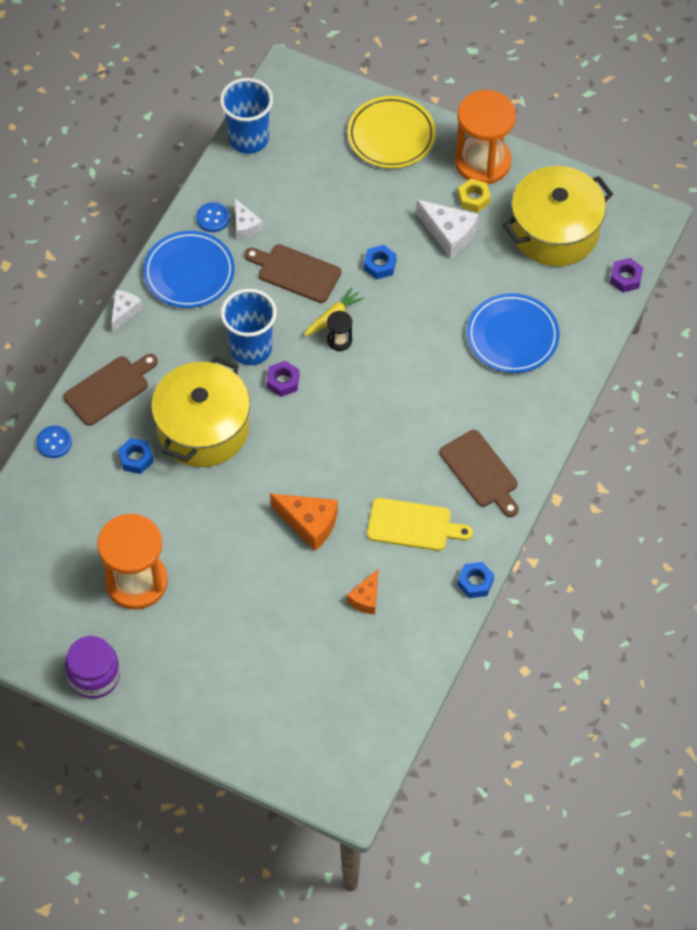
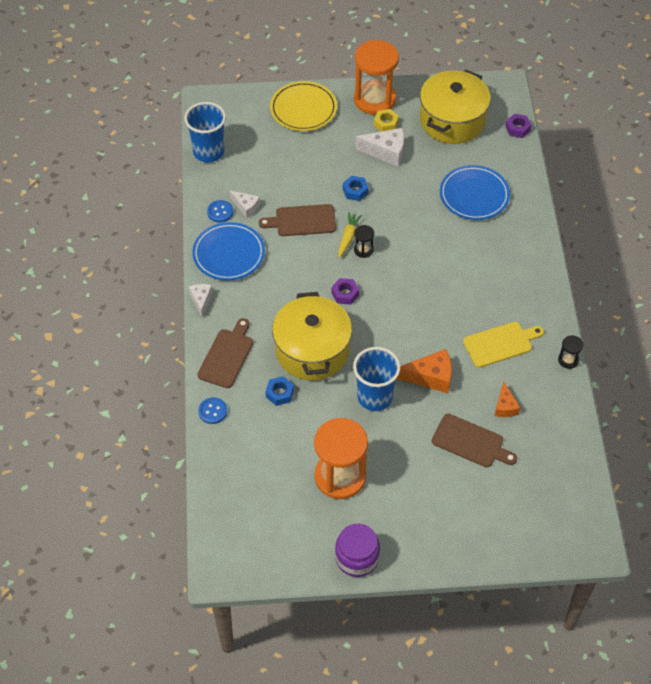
camera: 30 degrees left, 5 degrees down
blue cup [221,289,277,365] -> blue cup moved to [353,347,400,411]
brown cutting board [440,430,519,517] -> brown cutting board moved to [432,414,517,467]
blue nut [457,562,494,598] -> black hourglass [558,335,583,369]

